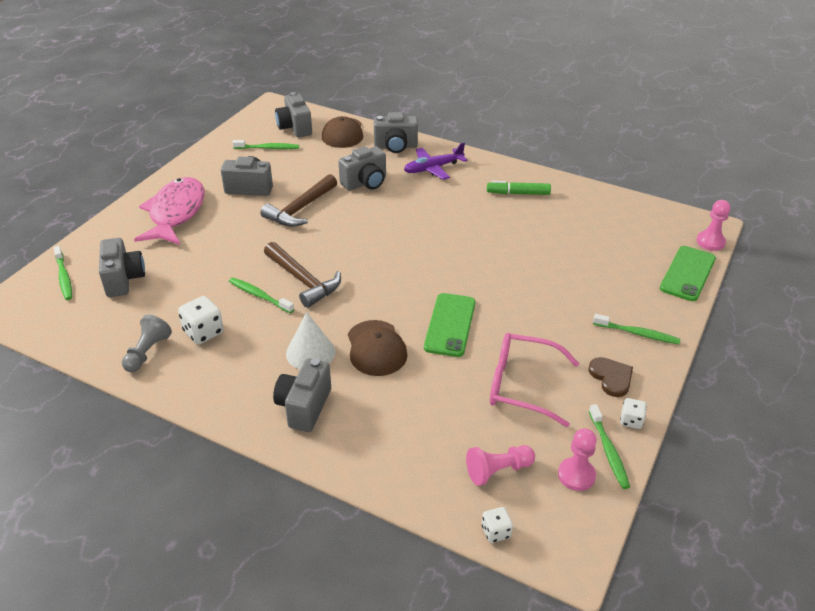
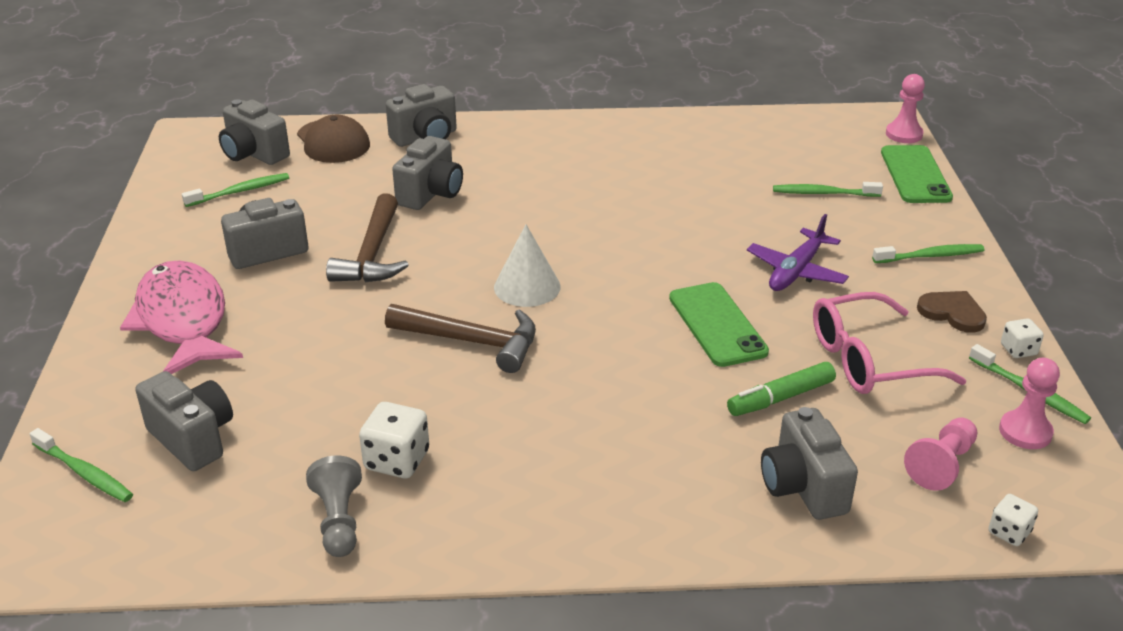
camera: 30 degrees left, 5 degrees down
green toothbrush [229,277,294,313] -> green toothbrush moved to [773,182,883,197]
grey camera [273,358,331,432] -> grey camera moved to [761,407,858,520]
white cone [286,312,335,369] -> white cone moved to [494,224,561,307]
brown cap [348,320,408,376] -> none
purple plane [404,143,467,180] -> purple plane moved to [747,214,849,291]
green marker [487,181,551,195] -> green marker moved to [727,362,836,416]

